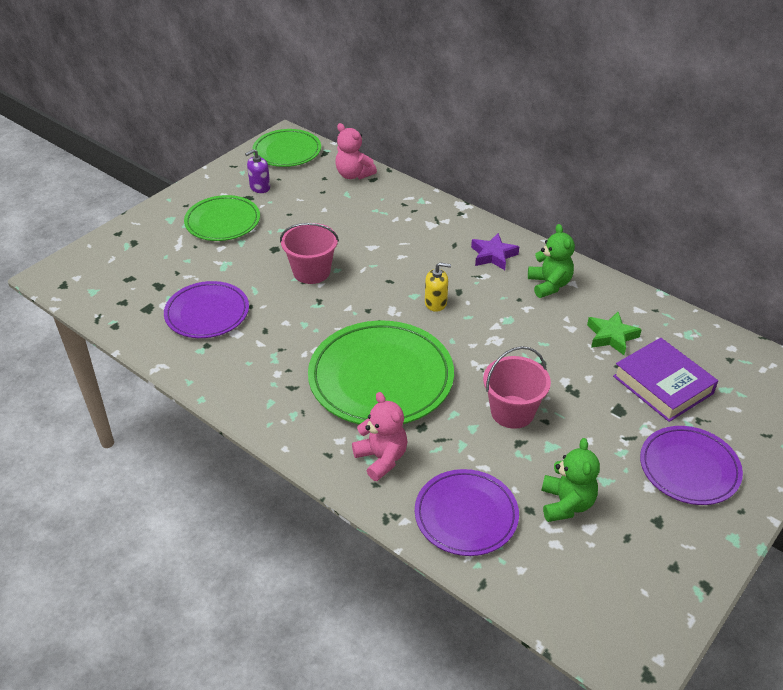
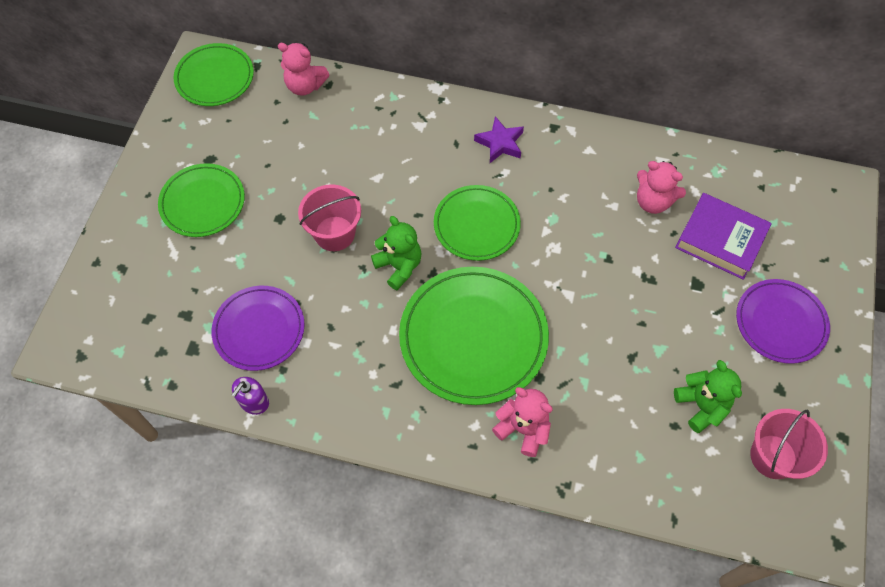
camera: 25 degrees left, 20 degrees up
purple soap dispenser [245,149,270,193] -> purple soap dispenser moved to [232,377,269,415]
purple plate [415,469,519,556] -> none
yellow soap dispenser [425,262,451,312] -> green plate [434,185,521,261]
pink bucket [483,346,551,429] -> pink bucket moved to [750,409,828,479]
green teddy bear [528,224,575,298] -> green teddy bear moved to [371,216,422,290]
green star [587,312,642,355] -> pink teddy bear [637,161,686,214]

